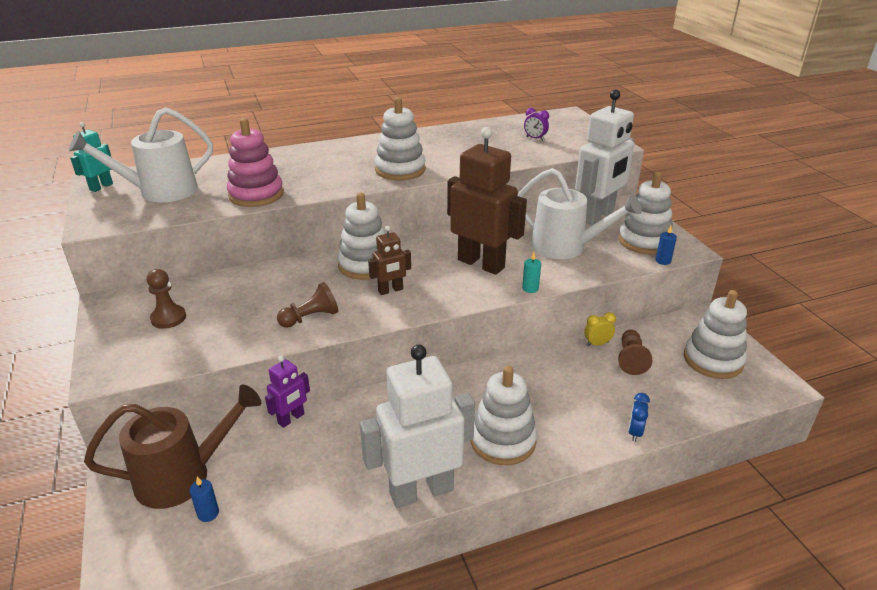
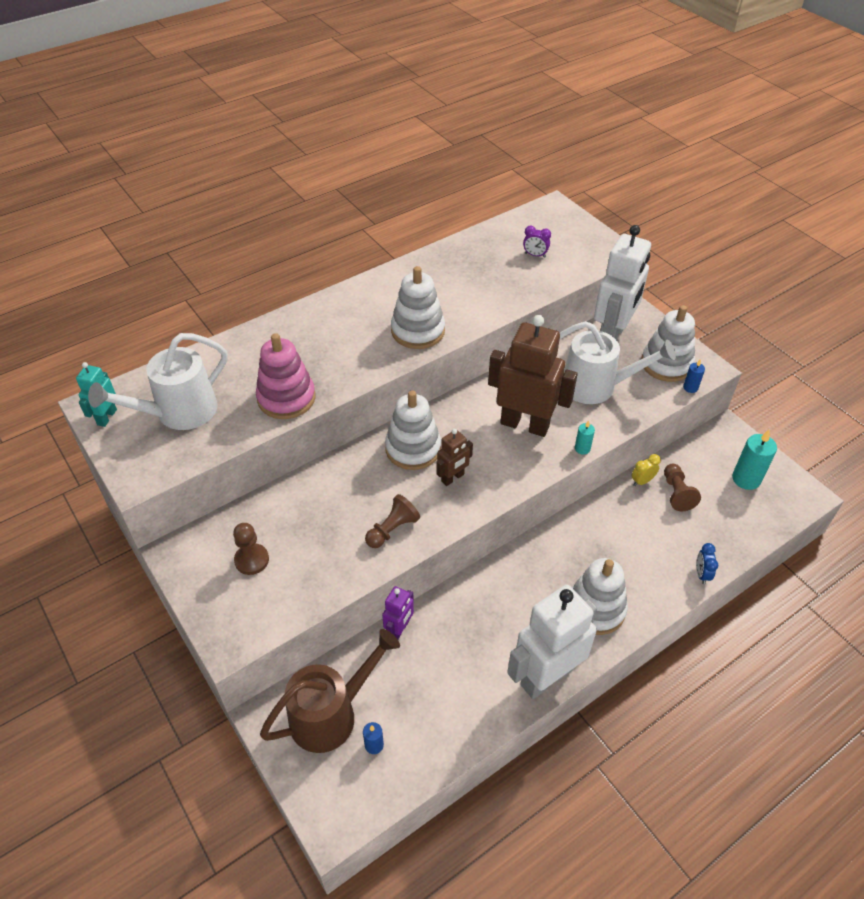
camera: 15 degrees left, 15 degrees up
white stacking toy [684,290,747,379] -> turquoise candle [732,429,777,490]

